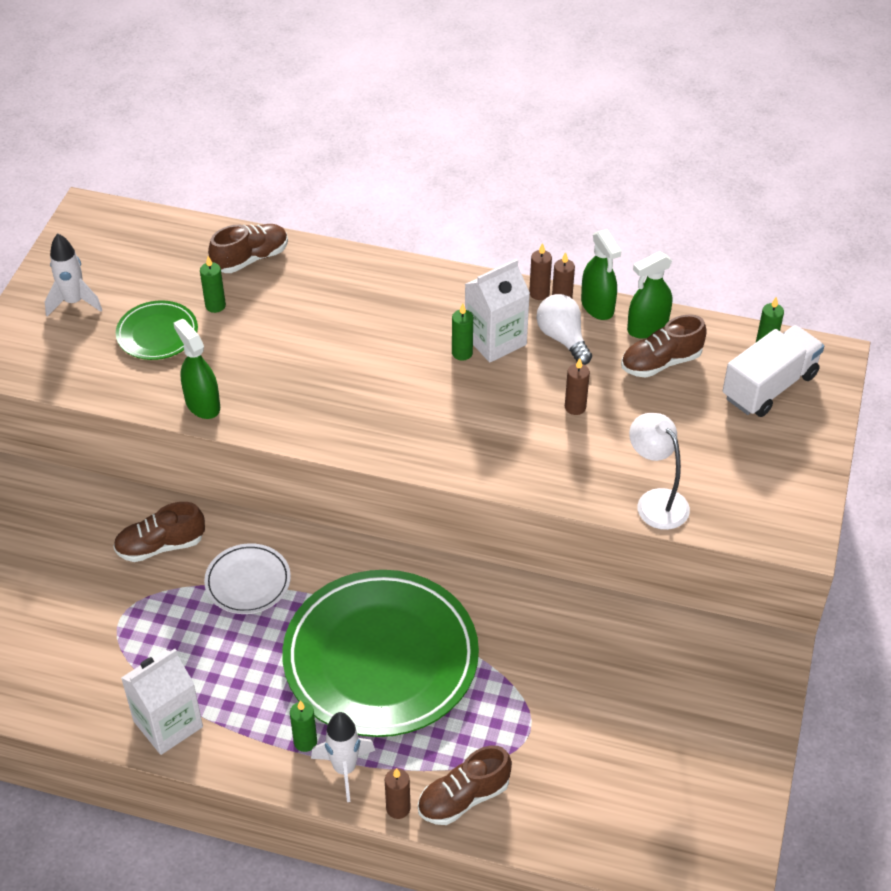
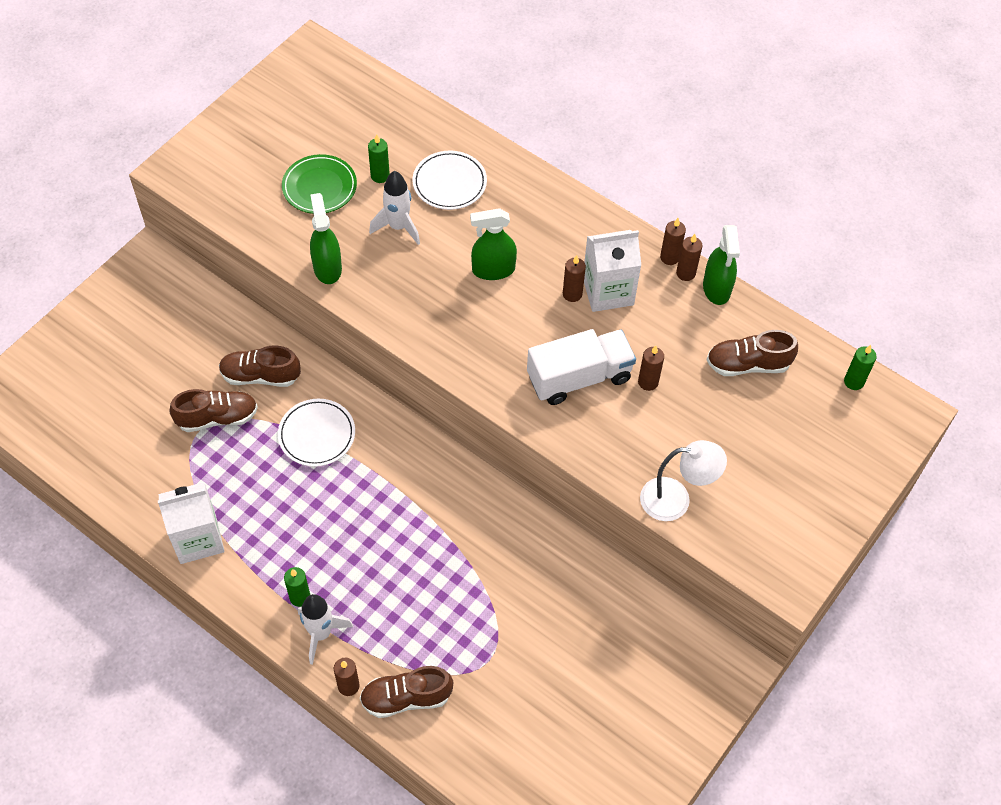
camera: 20 degrees right, 10 degrees up
white rocket [45,233,102,317] -> white rocket moved to [369,171,420,245]
brown shoe [208,224,288,273] -> brown shoe moved to [169,389,258,432]
green plate [282,570,479,737] -> none
green candle [452,304,473,361] -> brown candle [563,255,586,302]
white light bulb [536,294,592,365] -> none
green spray bottle [627,251,672,339] -> green spray bottle moved to [470,208,517,280]
white lamp [629,413,690,530] -> white lamp turned 105 degrees clockwise [640,440,727,521]
white truck [723,325,824,417] -> white truck moved to [527,329,636,405]
none -> white plate [412,151,487,210]

